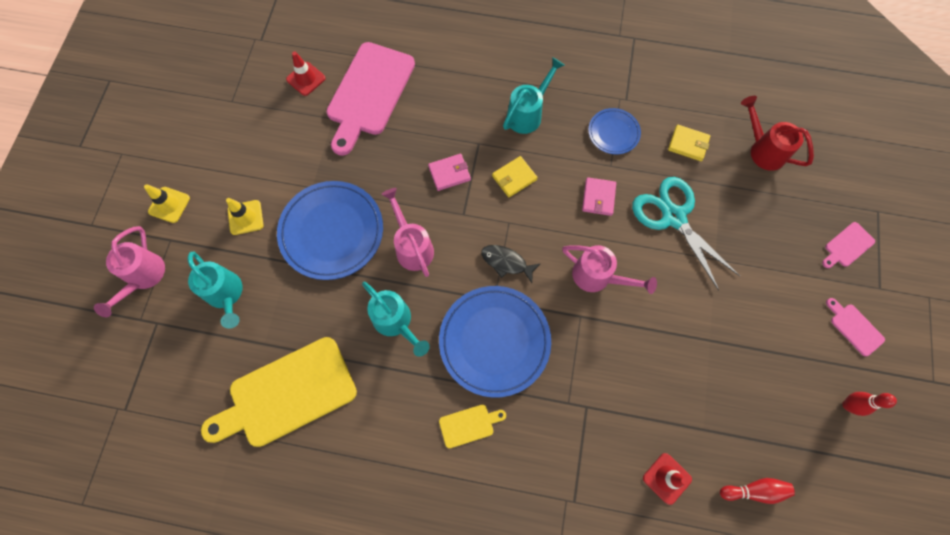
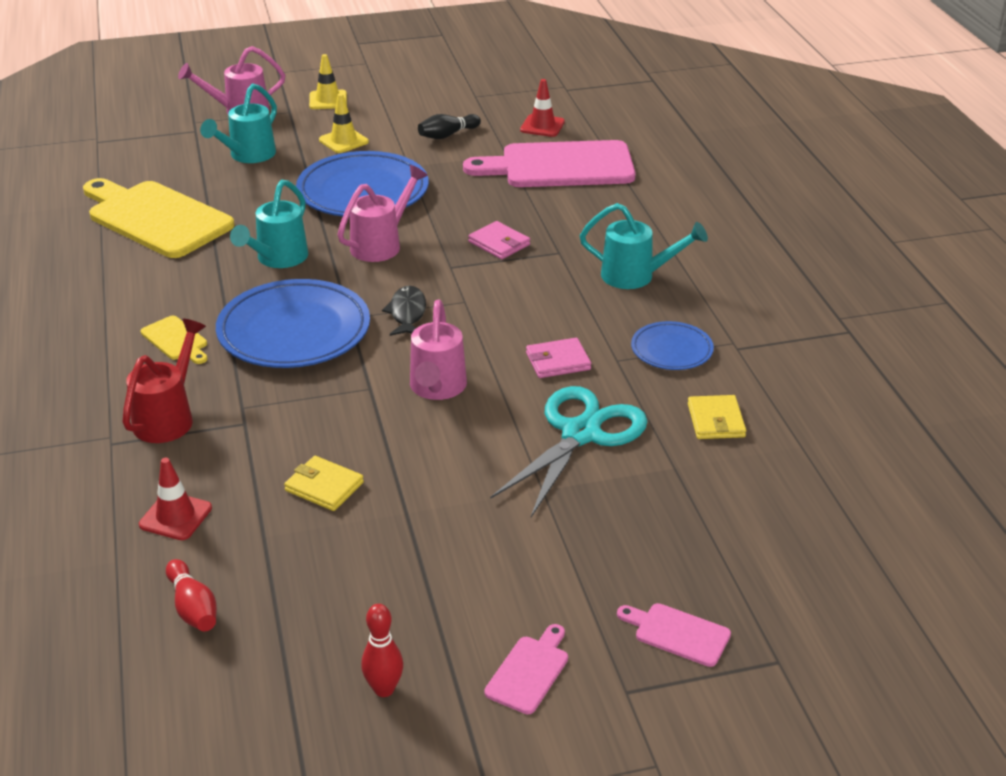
camera: 65 degrees right, 35 degrees down
yellow wallet [492,156,538,197] -> yellow wallet moved to [284,456,364,511]
red watering can [741,96,814,171] -> red watering can moved to [122,319,206,443]
none -> black bowling pin [418,114,481,139]

